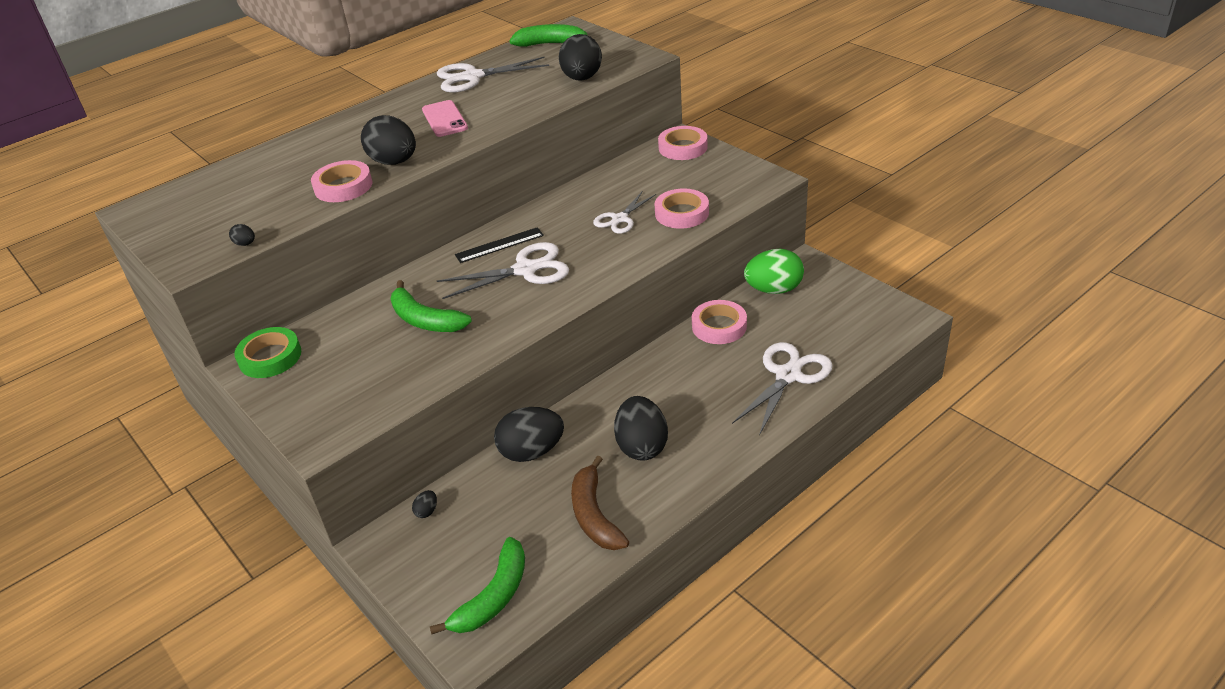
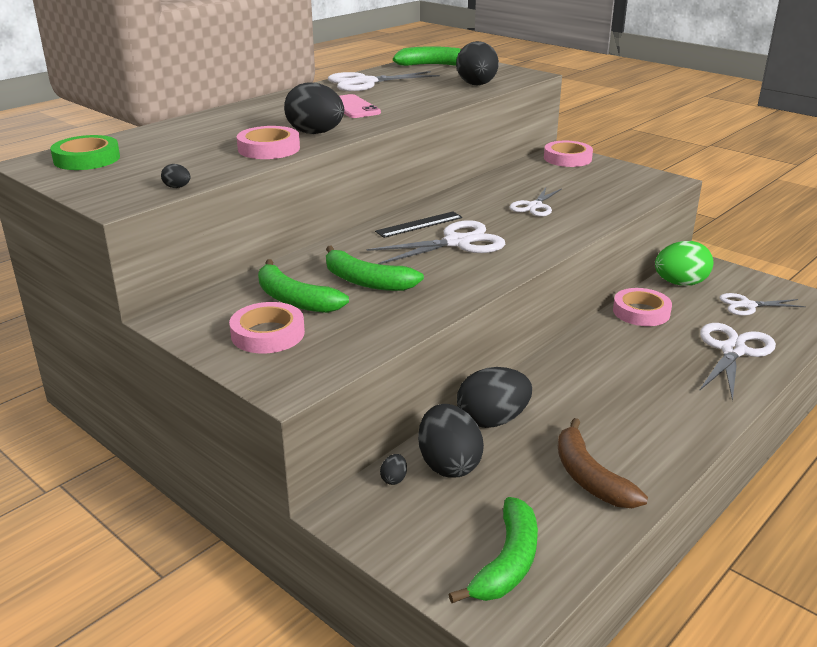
camera: 10 degrees left, 10 degrees down
green tape [234,327,301,378] -> green tape moved to [50,135,120,170]
black egg [614,396,668,461] -> black egg moved to [418,404,484,478]
pink tape [655,188,709,229] -> pink tape moved to [229,302,305,353]
none -> green banana [258,259,349,313]
none -> white scissors [719,293,806,316]

